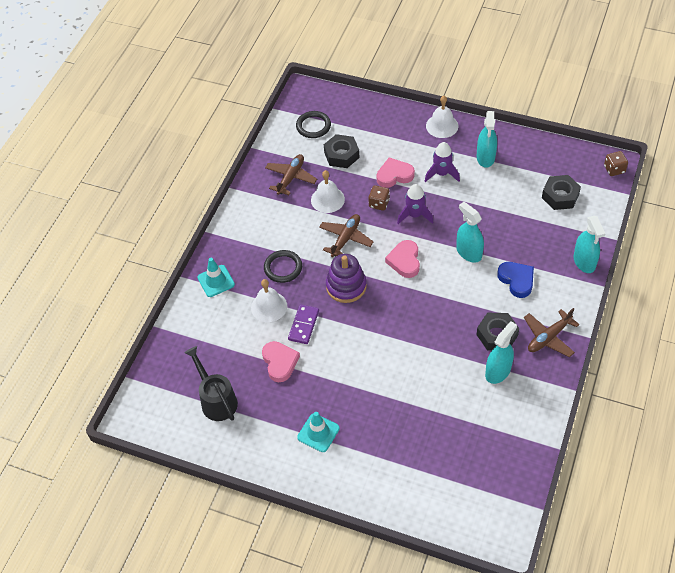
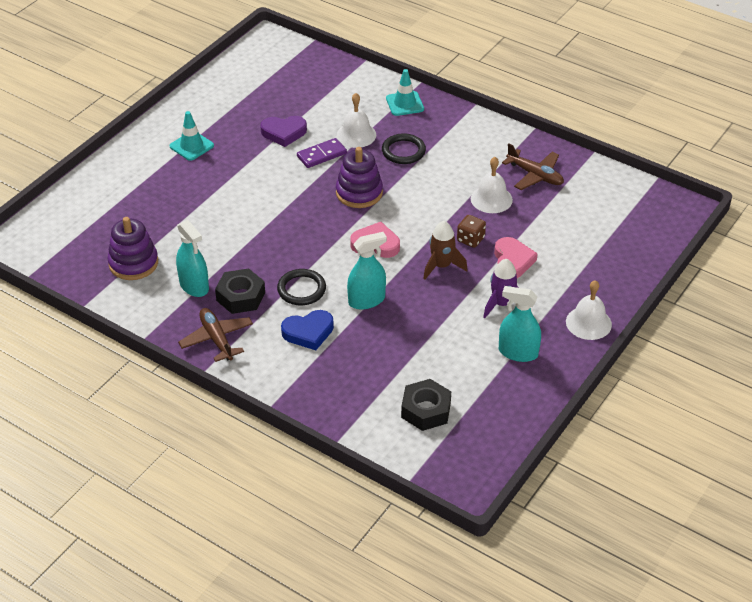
camera: 100 degrees right, 10 degrees down
black watering can [184,346,238,421] -> none
pink heart [262,341,300,382] -> purple heart [260,116,307,147]
purple domino [288,304,319,344] -> purple domino turned 60 degrees counterclockwise [297,138,347,168]
black ring [296,111,331,138] -> black ring moved to [277,269,326,305]
brown plane [319,214,373,257] -> none
black nut [324,134,360,168] -> none
purple rocket [397,184,434,224] -> brown rocket [423,221,467,280]
turquoise spray bottle [574,216,605,273] -> none
brown dice [604,151,628,176] -> none
none -> purple stacking toy [107,217,158,280]

